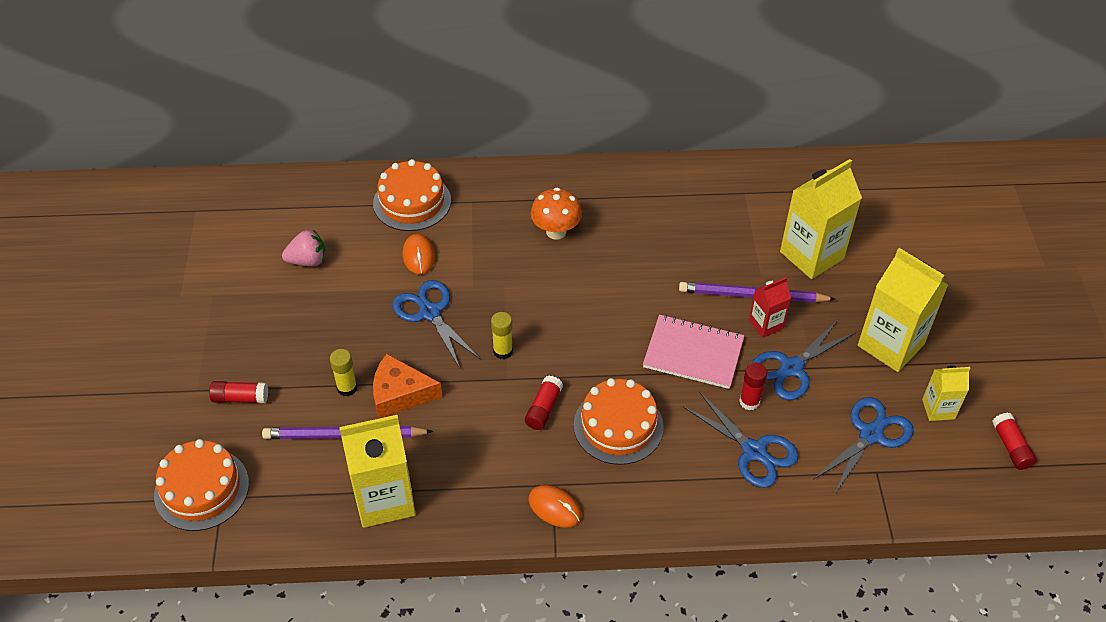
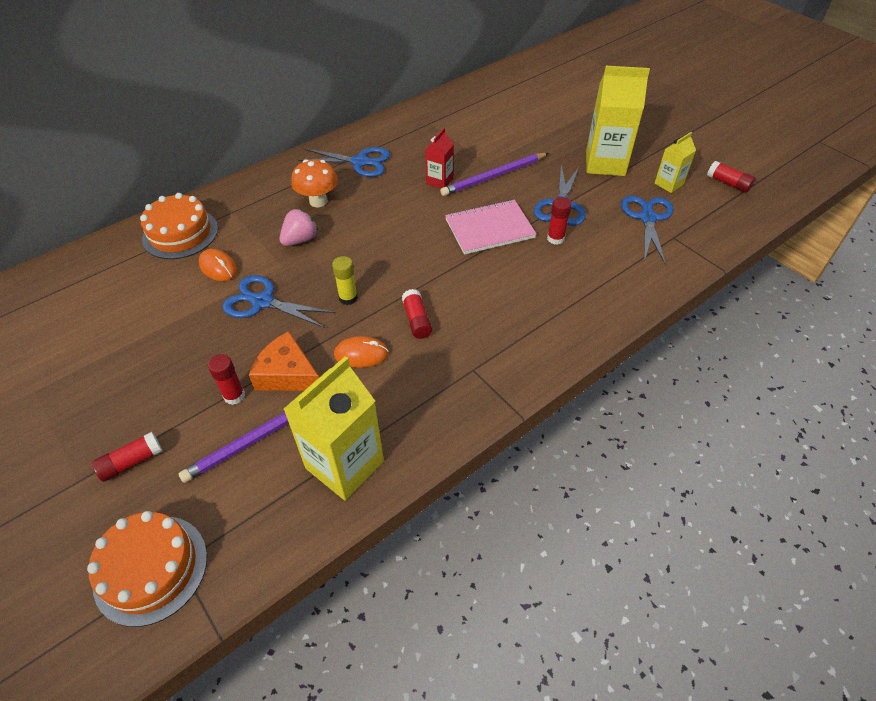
camera: 35 degrees left, 0 degrees up
pink strawberry [282,230,325,267] -> pink strawberry moved to [279,209,318,246]
yellow glue stick [330,349,357,397] -> red glue stick [208,354,245,405]
orange cheese [373,354,442,418] -> orange cheese turned 60 degrees clockwise [249,331,319,391]
orange mouse [529,485,581,528] -> orange mouse moved to [334,336,389,368]
orange cake [574,378,664,465] -> none
blue scissors [683,392,799,488] -> blue scissors moved to [298,147,390,177]
red carton [749,277,791,338] -> red carton moved to [425,128,454,188]
yellow carton [780,159,862,279] -> none

